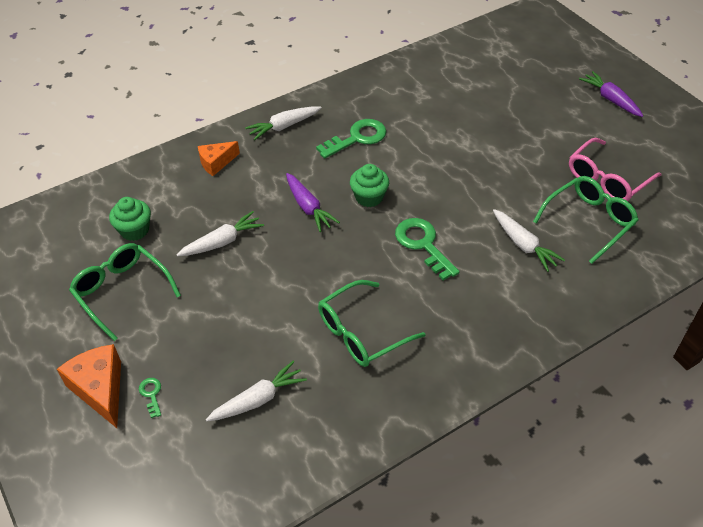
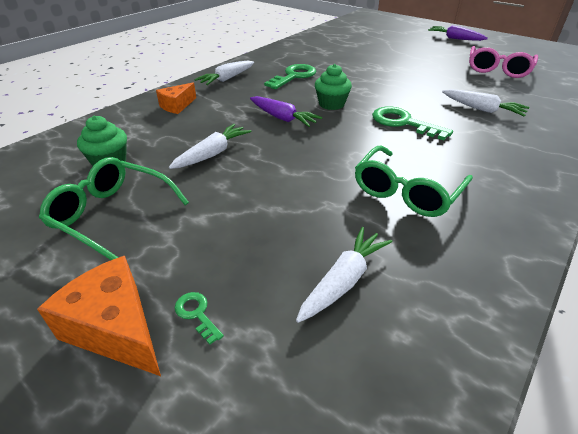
camera: 20 degrees left, 10 degrees down
green glasses [533,176,639,264] -> none

